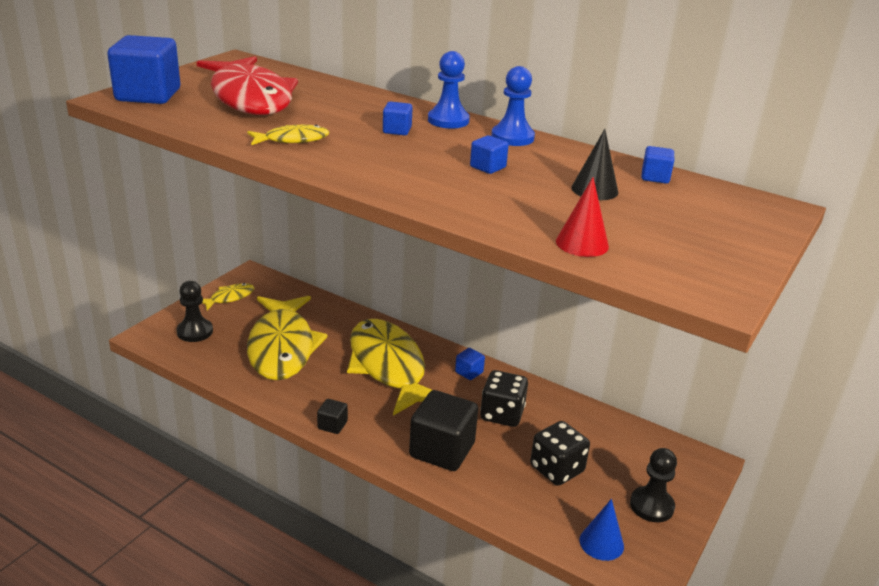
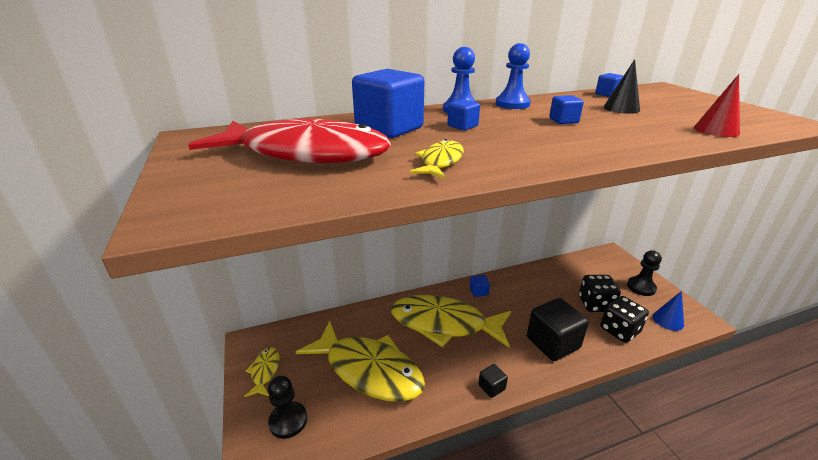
camera: 50 degrees left, 0 degrees up
blue cube [107,35,180,104] -> blue cube moved to [352,69,424,138]
black dice [480,370,528,427] -> black dice moved to [600,296,649,343]

